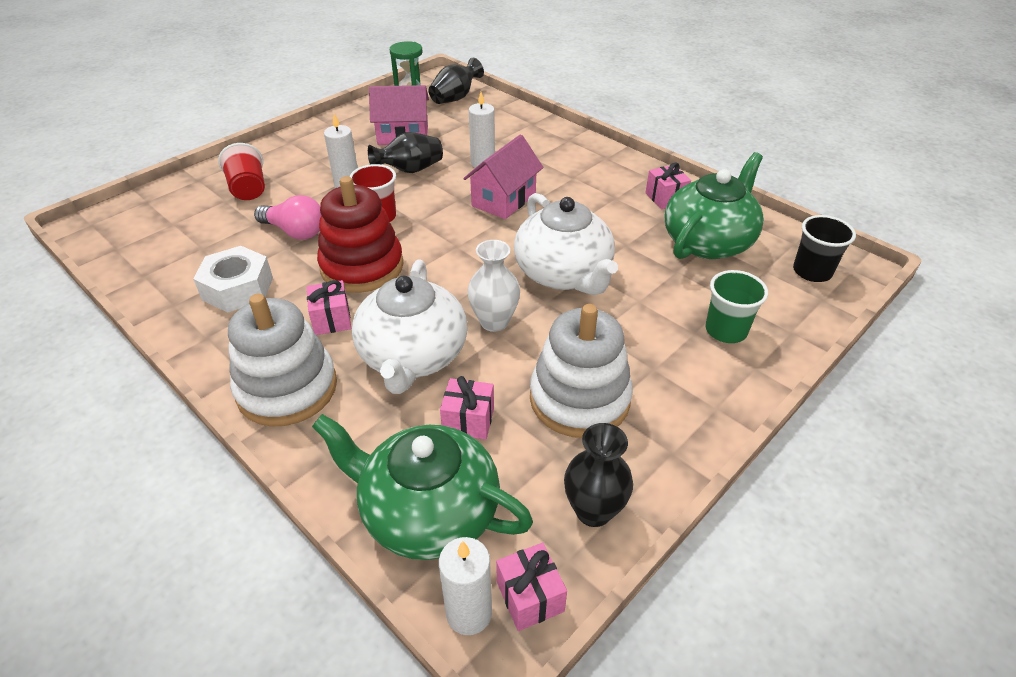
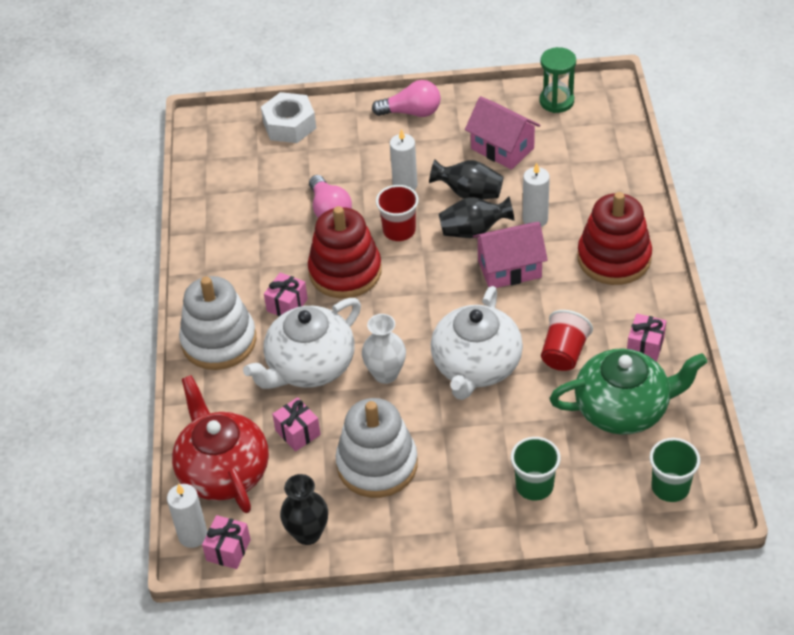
camera: 45 degrees right, 5 degrees up
white nut [193,246,273,313] -> white nut moved to [261,92,316,143]
red cup [218,143,265,200] -> red cup moved to [541,310,593,371]
green teapot [312,414,533,560] -> red teapot [172,375,269,513]
black vase [429,58,484,104] -> black vase moved to [439,196,515,238]
black cup [793,215,856,282] -> green cup [649,438,700,502]
none -> pink light bulb [372,80,441,117]
none -> red stacking toy [577,192,652,285]

